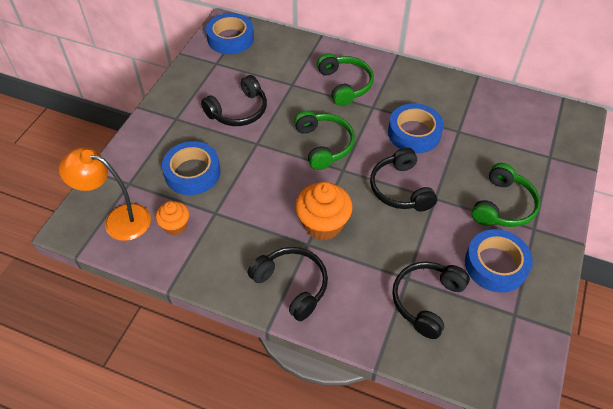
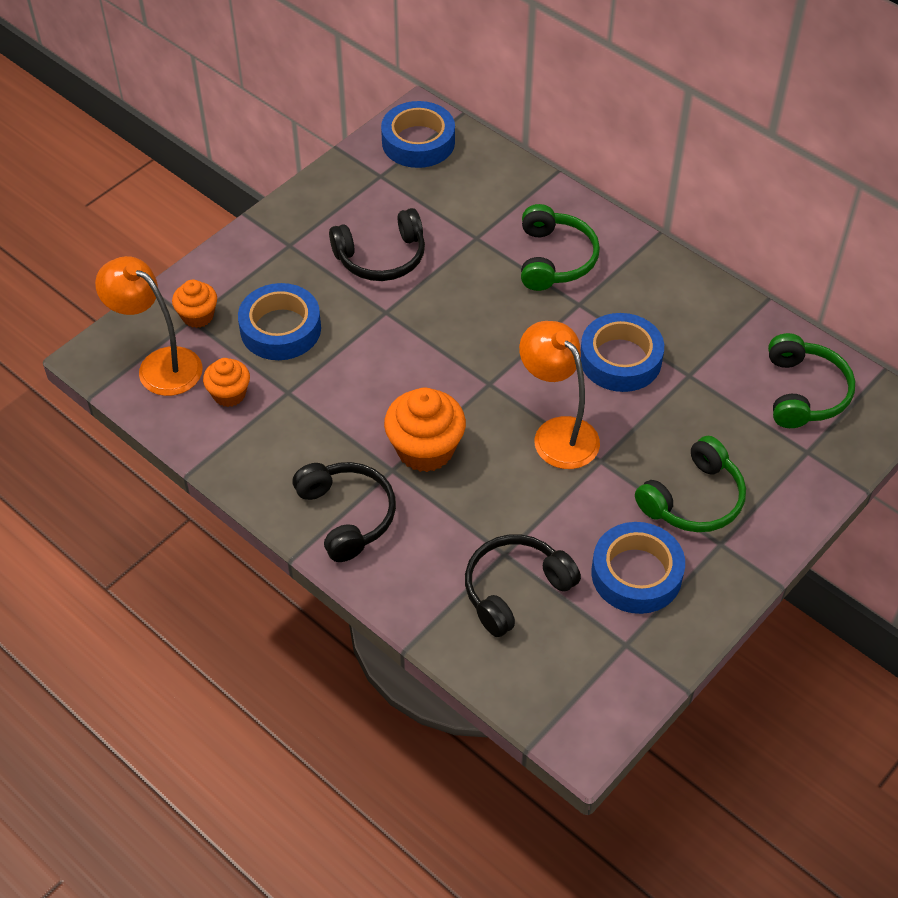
camera: 20 degrees right, 0 degrees up
green headphones [294,111,355,170] -> green headphones moved to [768,333,855,428]
black headphones [370,147,437,211] -> orange lamp [519,321,600,469]
none -> orange cupcake [172,280,217,328]

